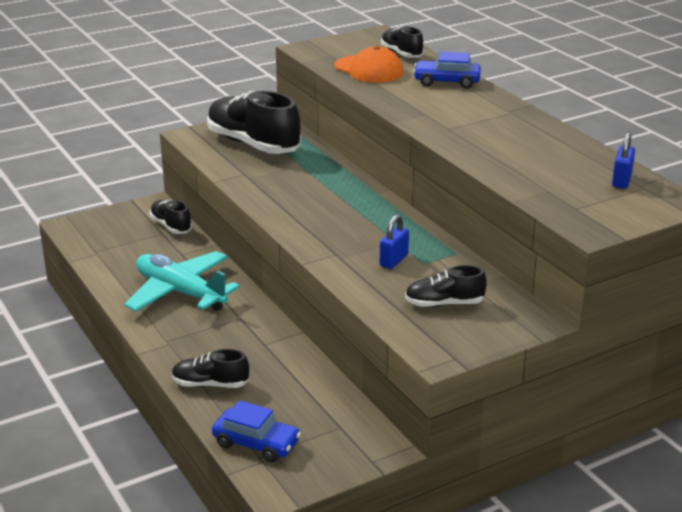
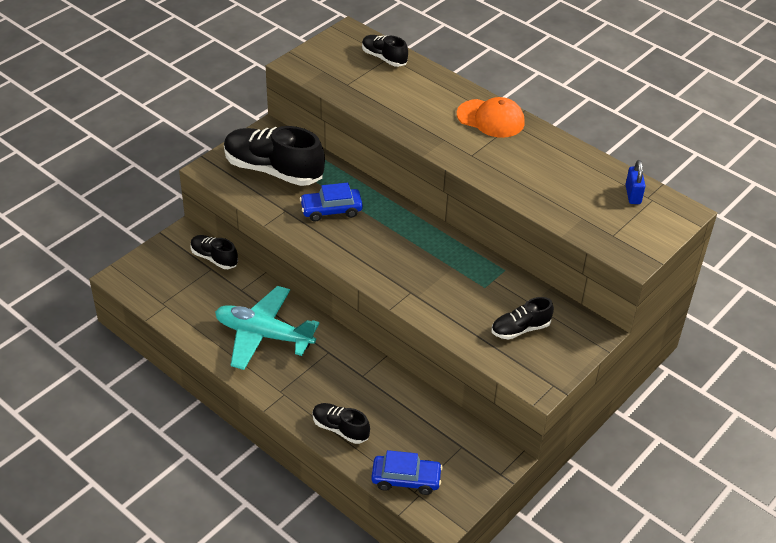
camera: 20 degrees left, 15 degrees up
black shoe [172,349,249,388] -> black shoe turned 45 degrees clockwise [313,403,370,444]
orange cap [334,46,403,83] -> orange cap moved to [457,97,525,138]
blue padlock [380,215,409,269] -> none
blue car [413,52,481,88] -> blue car moved to [300,183,363,222]

